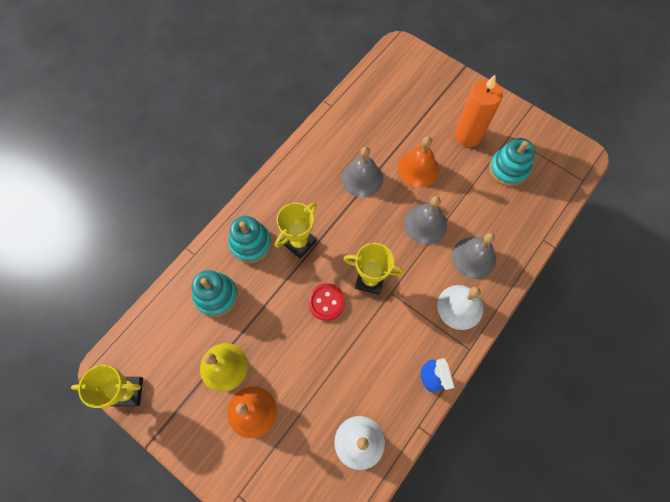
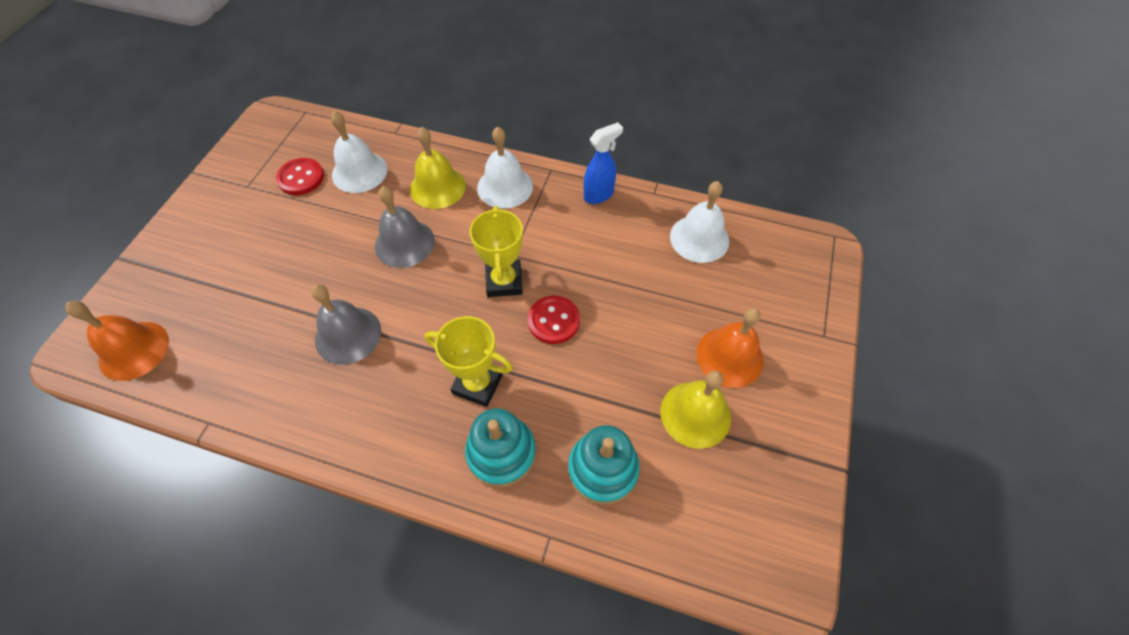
camera: 110 degrees left, 10 degrees down
yellow trophy [71,365,143,408] -> none
orange bell [398,136,439,188] -> orange bell moved to [65,301,169,381]
grey bell [452,233,496,279] -> yellow bell [410,127,466,209]
orange candle [454,75,503,147] -> none
turquoise stacking toy [489,138,535,186] -> red button [276,158,324,195]
none -> white bell [331,111,388,193]

